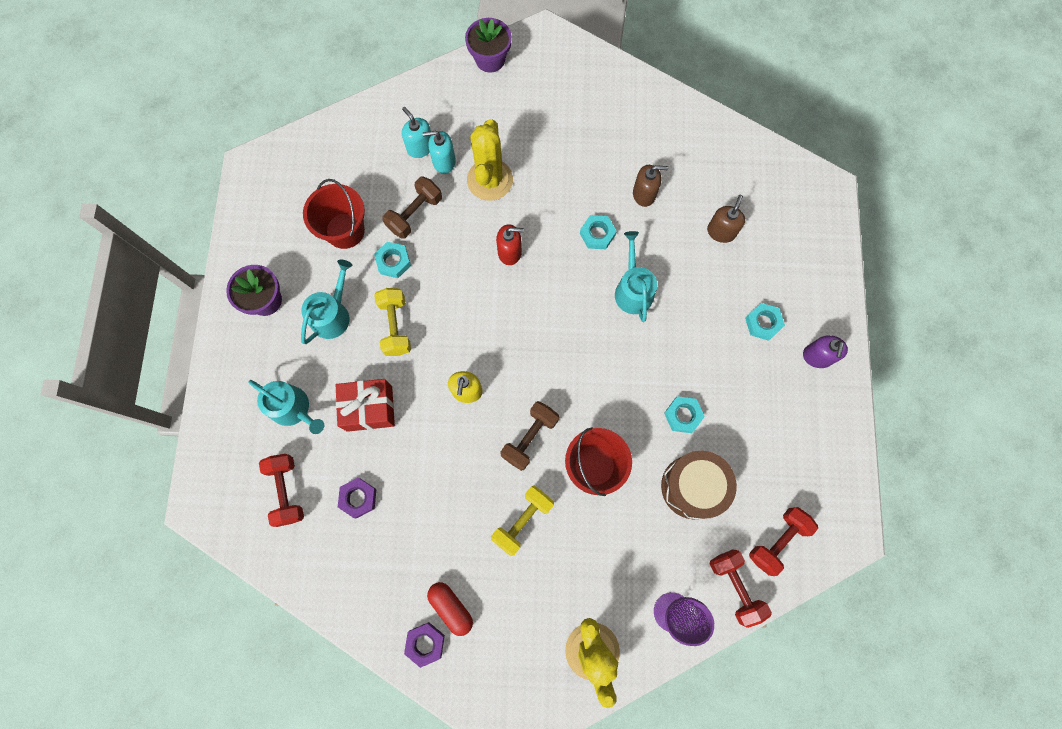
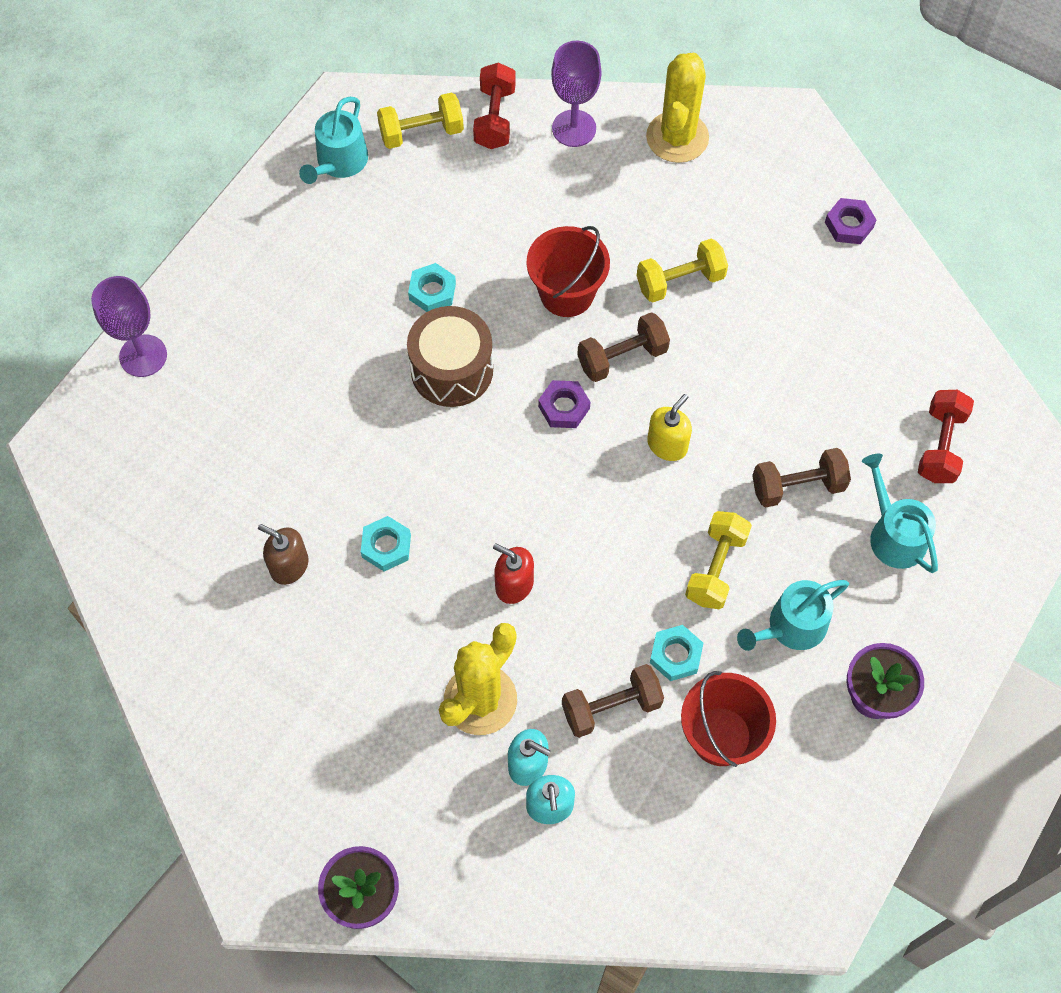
camera: 150 degrees left, 10 degrees down
red gift [336,379,395,432] -> brown dumbbell [752,448,851,508]
purple nut [338,478,377,518] -> purple nut moved to [538,380,590,428]
red capsule [427,582,473,636] -> none
turquoise watering can [615,231,657,322] -> turquoise watering can moved to [299,97,368,184]
brown drum [661,451,737,519] -> brown drum moved to [407,306,493,407]
brown soap dispenser [707,195,745,243] -> none
turquoise nut [745,303,785,341] -> none
red dumbbell [749,507,818,576] -> yellow dumbbell [377,92,464,149]
purple soap dispenser [803,335,848,368] -> none
none -> purple goblet [91,276,167,377]

